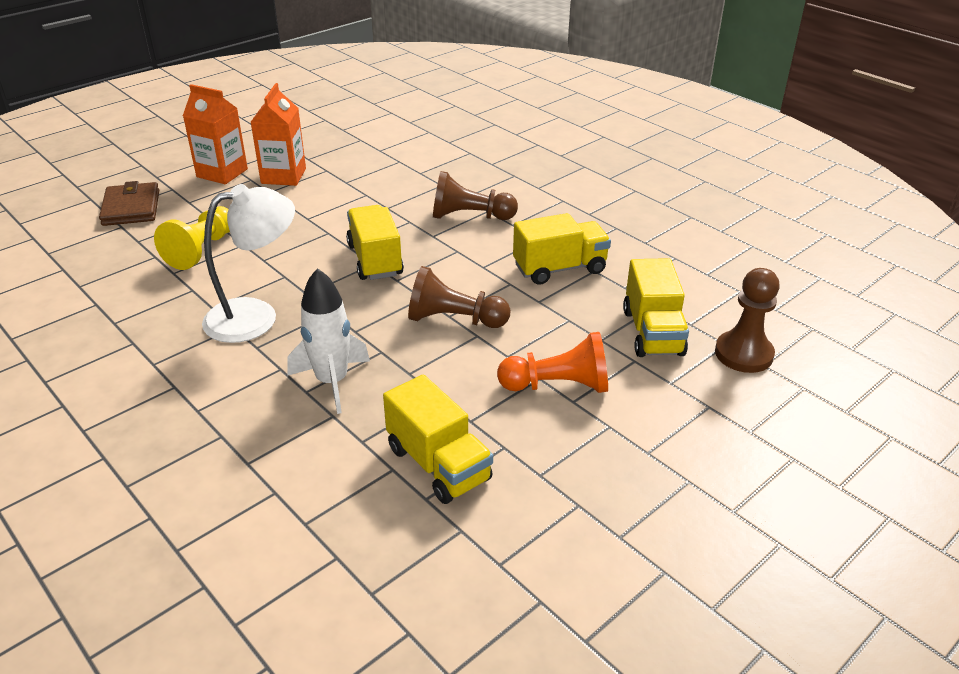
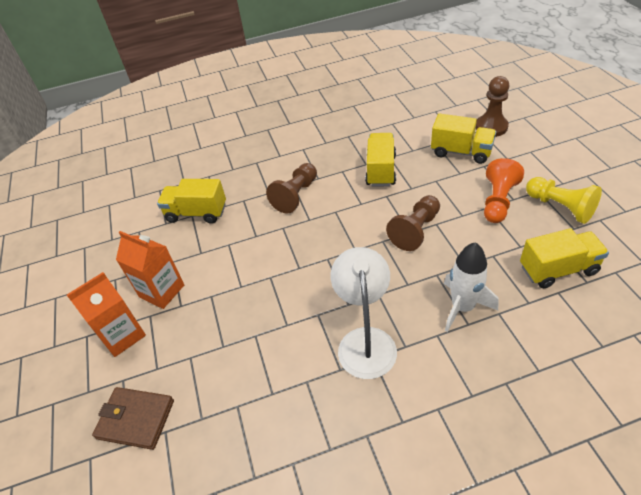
camera: 60 degrees left, 10 degrees up
yellow pawn [154,206,230,270] -> yellow pawn moved to [526,177,602,224]
yellow truck [346,205,404,280] -> yellow truck moved to [157,179,226,224]

